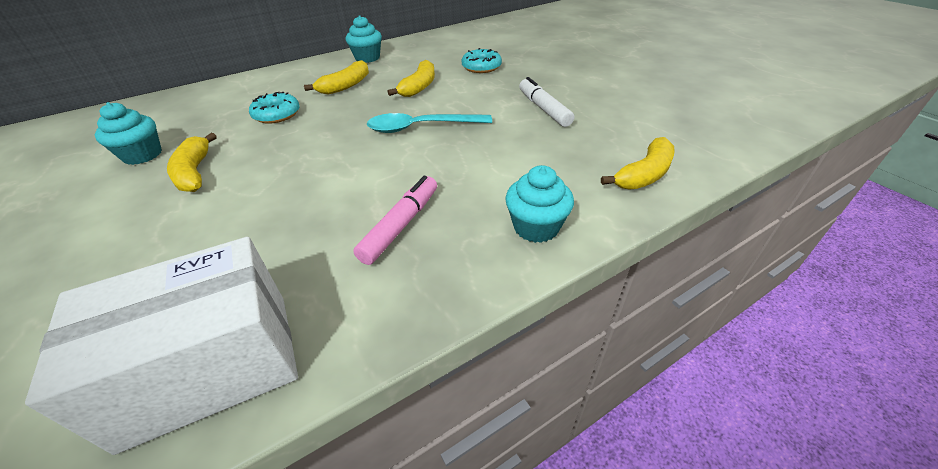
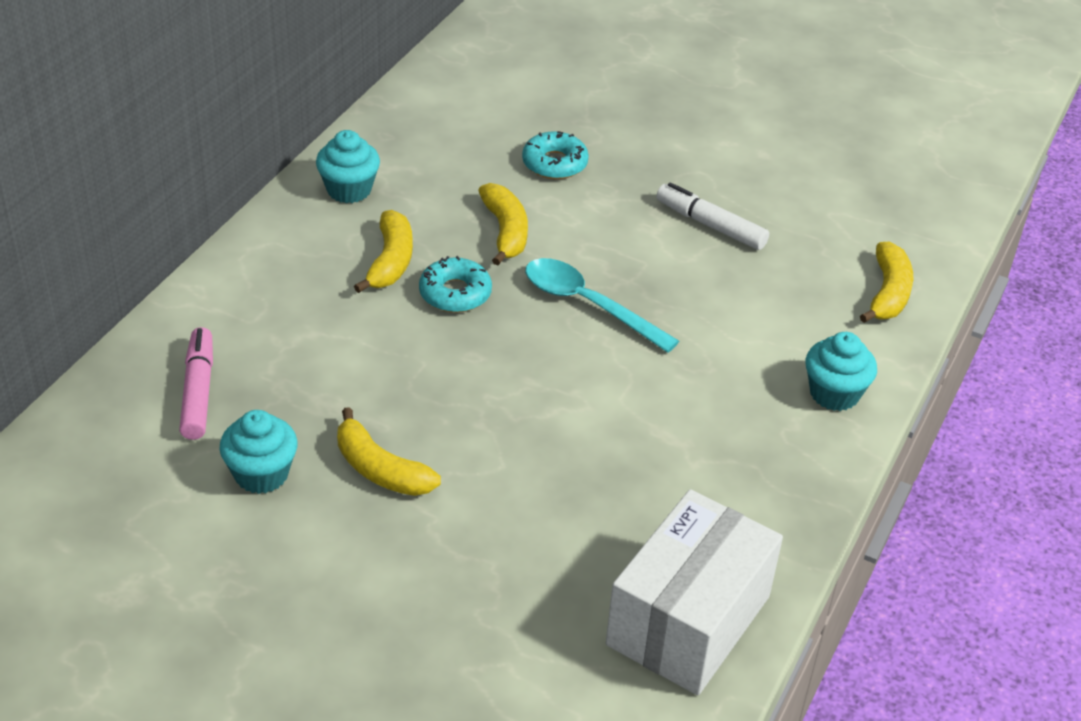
camera: 35 degrees left, 0 degrees up
turquoise donut [249,92,300,124] -> turquoise donut moved to [419,256,492,313]
pink marker [353,176,437,265] -> pink marker moved to [179,327,213,440]
turquoise spoon [367,113,492,133] -> turquoise spoon turned 75 degrees clockwise [525,258,679,353]

